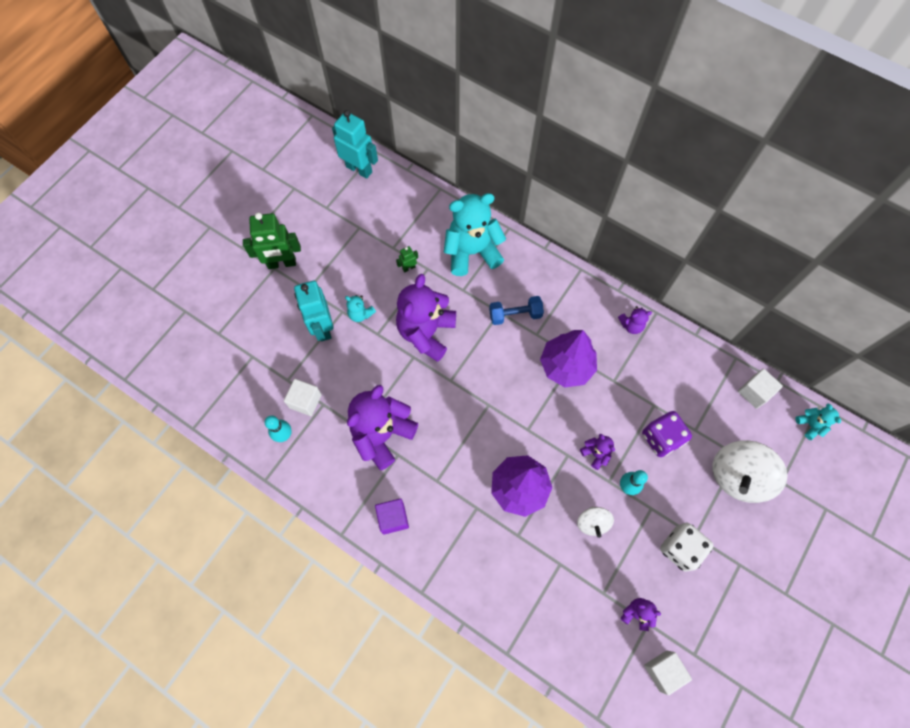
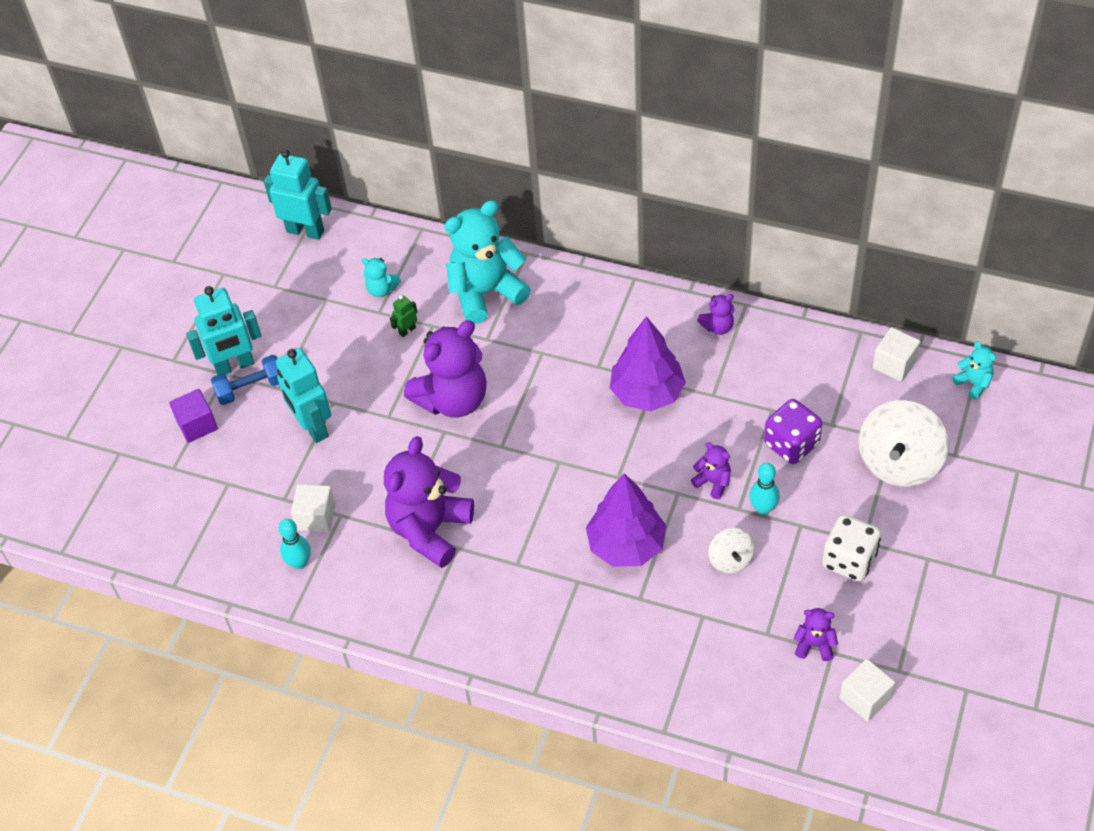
camera: 10 degrees left, 15 degrees down
green robot [243,212,301,269] -> turquoise robot [186,286,261,375]
turquoise teddy bear [345,295,376,322] -> turquoise teddy bear moved to [362,258,401,297]
purple cube [375,498,409,535] -> purple cube moved to [169,389,218,443]
purple teddy bear [396,274,456,362] -> purple teddy bear turned 135 degrees counterclockwise [404,320,487,417]
blue dumbbell [489,296,544,325] -> blue dumbbell moved to [211,355,279,405]

